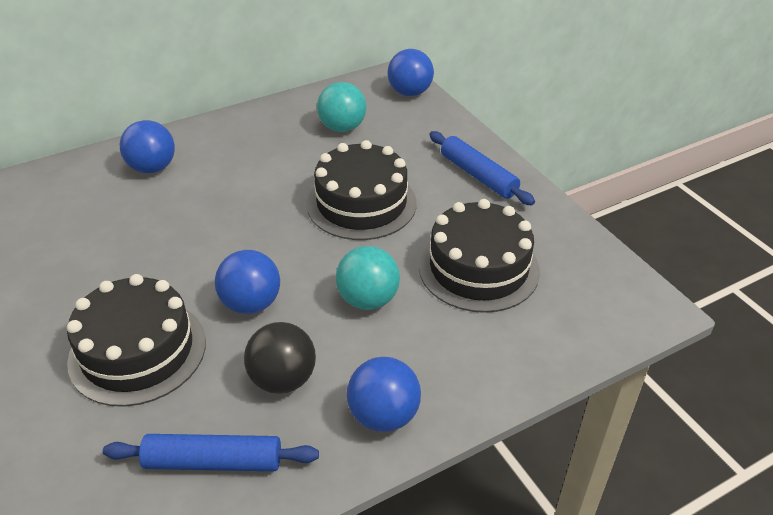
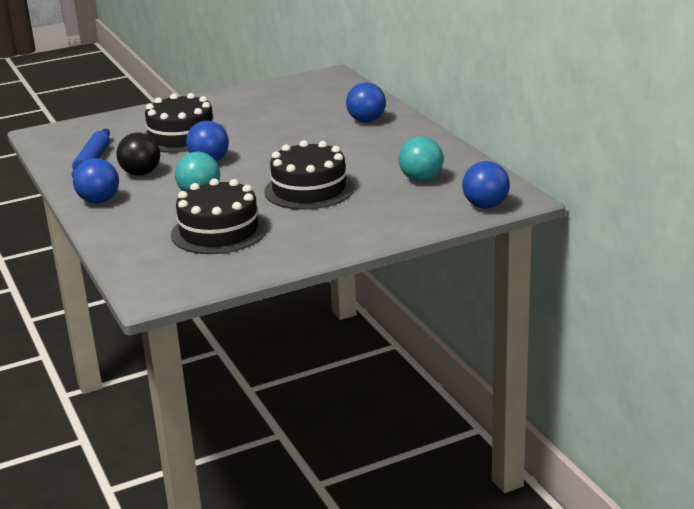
camera: 95 degrees right, 15 degrees down
blue rolling pin [429,131,535,205] -> none

